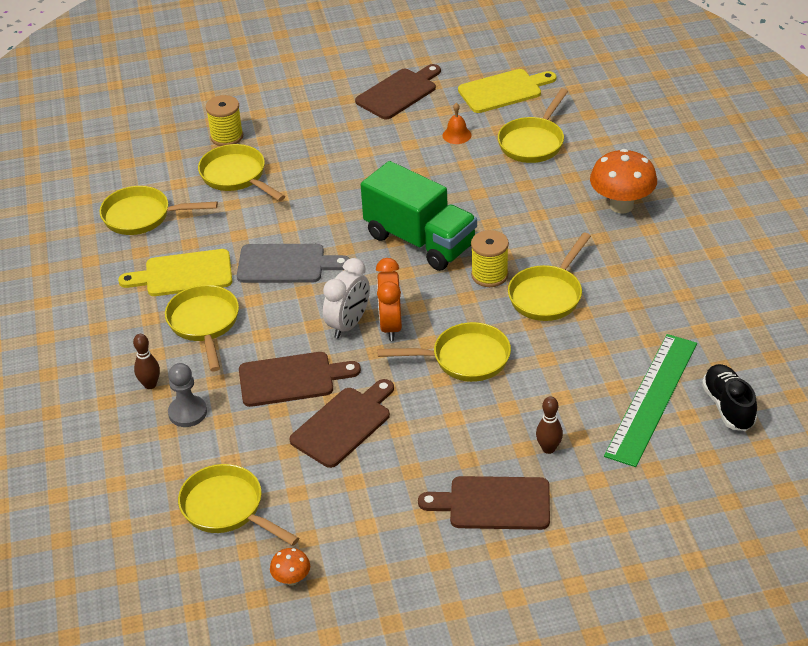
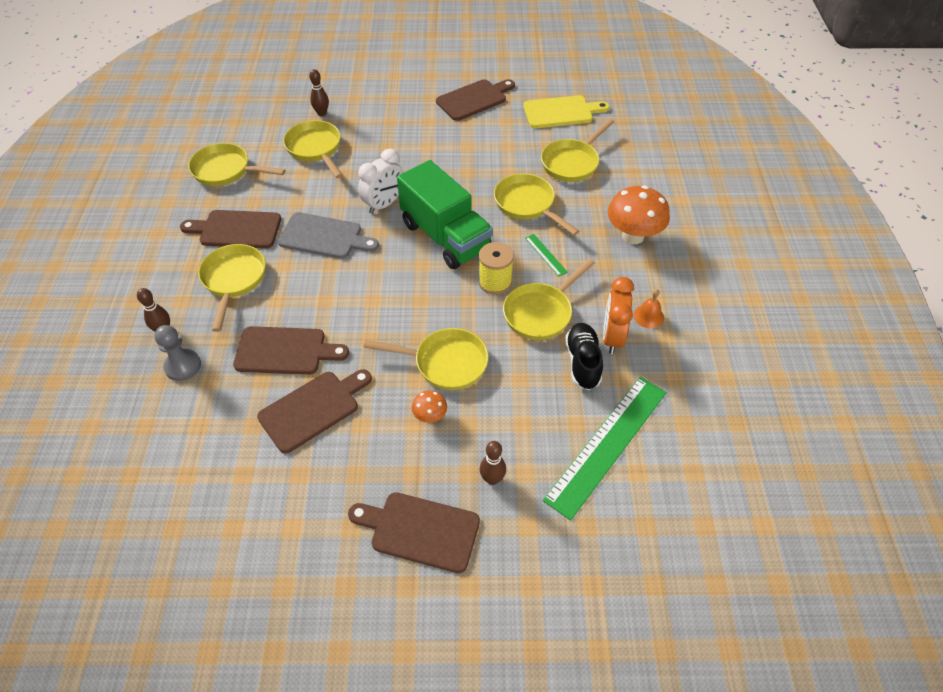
camera: 10 degrees right, 10 degrees up
yellow cutting board [118,249,232,296] -> brown cutting board [180,210,281,249]
yellow pan [178,464,299,546] -> yellow pan moved to [494,173,579,235]
yellow spool [206,95,243,146] -> brown bowling pin [309,69,329,116]
orange mushroom [270,548,310,586] -> orange mushroom moved to [412,390,447,423]
white clock [323,258,370,338] -> white clock moved to [358,149,404,214]
orange clock [376,258,402,341] -> orange clock moved to [603,277,634,354]
orange bell [443,103,471,144] -> orange bell moved to [634,289,664,329]
black shoe [702,364,757,431] -> black shoe moved to [565,323,603,390]
none -> green ruler [525,234,568,276]

